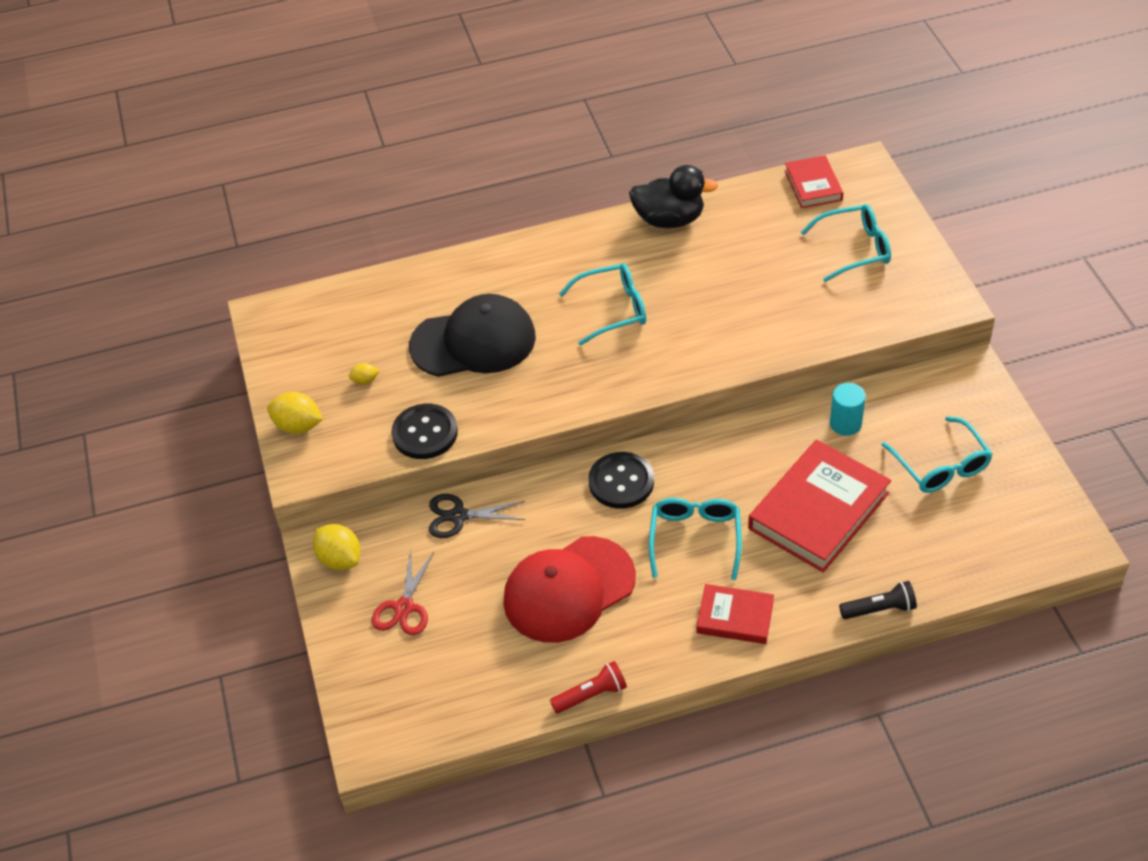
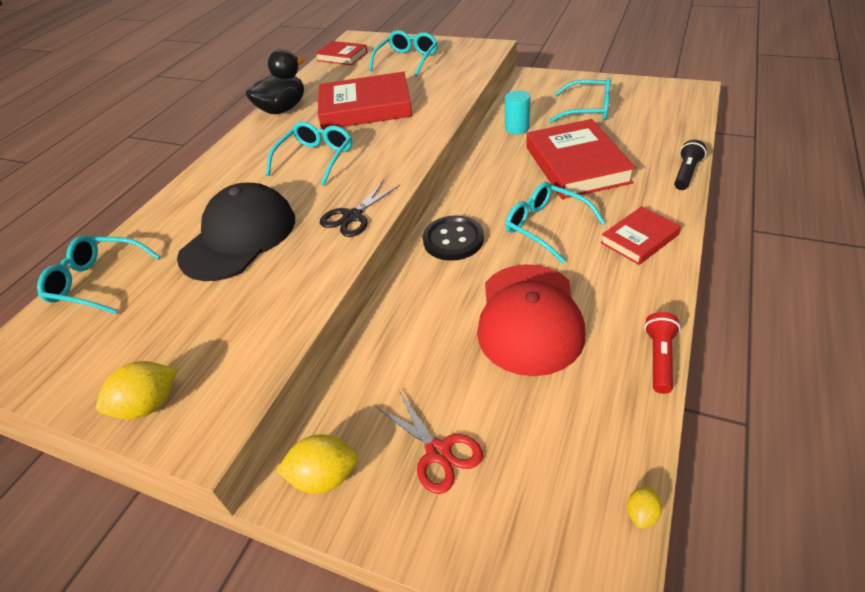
camera: 50 degrees left, 5 degrees down
yellow lemon [349,363,380,385] -> yellow lemon moved to [627,485,662,529]
black button [391,404,458,459] -> none
black scissors [429,494,525,538] -> black scissors moved to [320,180,400,237]
none -> turquoise glasses [37,235,161,314]
none -> red book [318,72,412,130]

